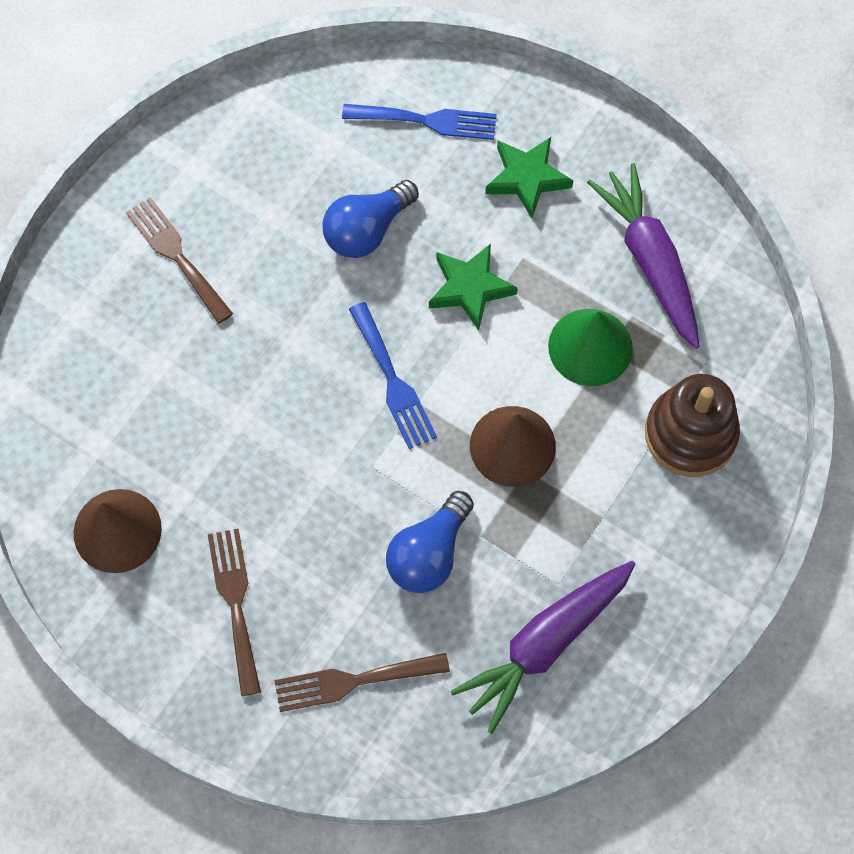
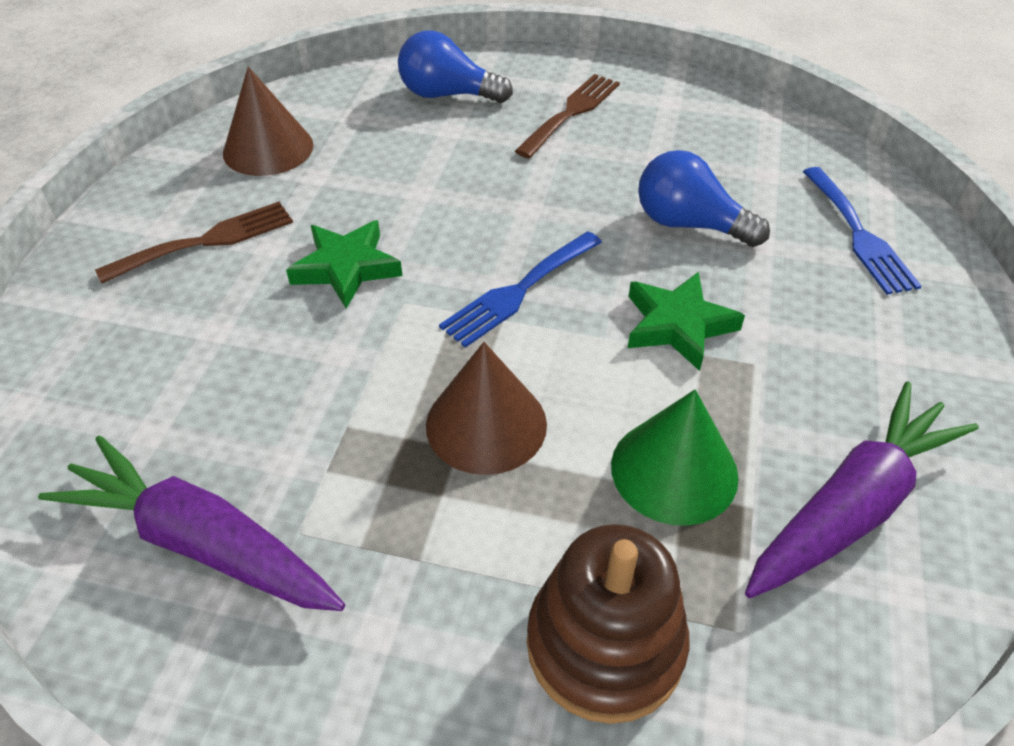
camera: 70 degrees right, 20 degrees down
brown fork [275,653,450,712] -> none
blue light bulb [386,491,474,593] -> blue light bulb moved to [398,30,513,103]
green star [485,137,573,219] -> green star moved to [286,220,403,308]

